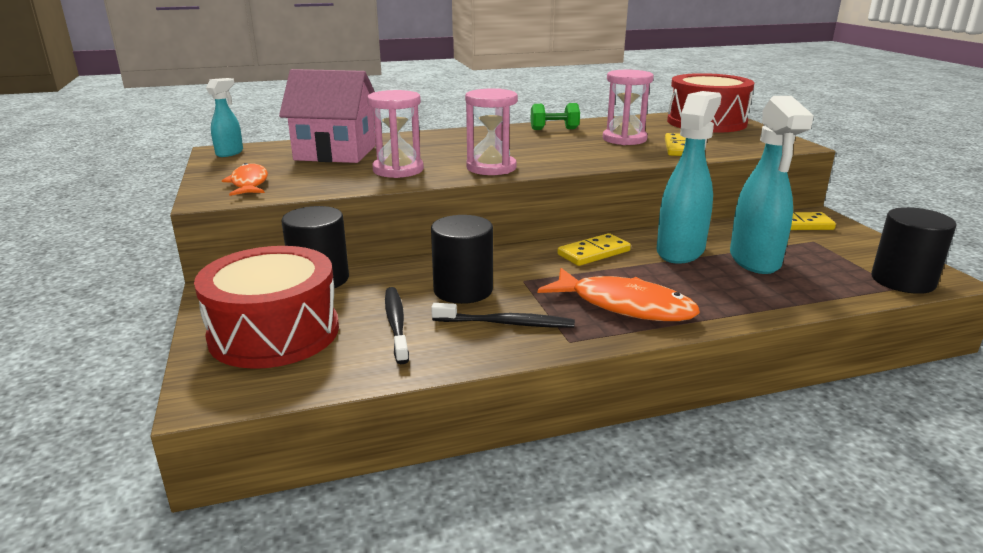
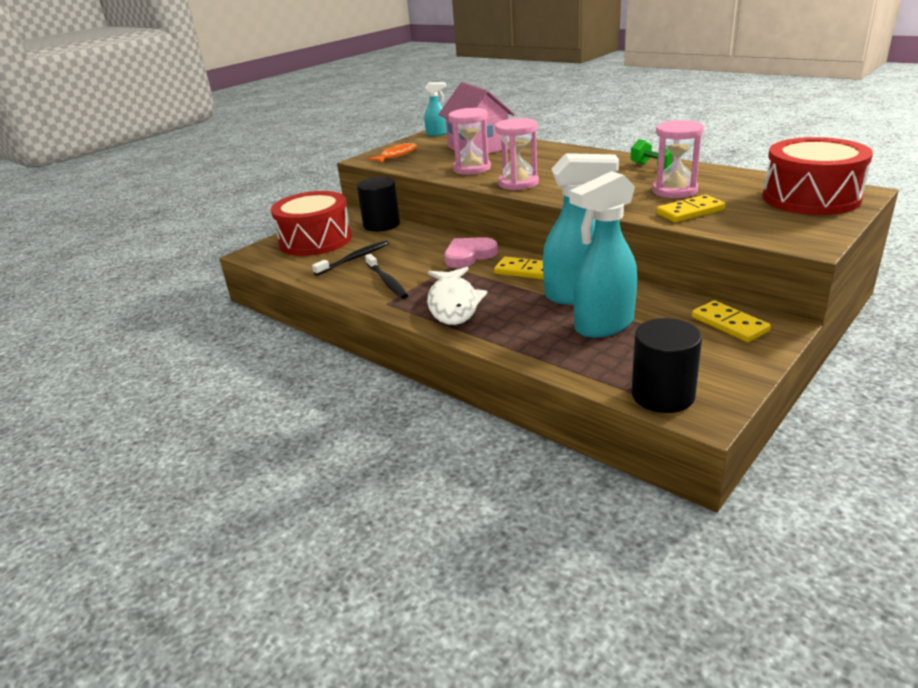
camera: 60 degrees right, 5 degrees up
black cylinder [431,215,493,304] -> none
orange fish [538,268,700,321] -> white fish [427,267,487,325]
none -> pink heart [445,237,498,268]

